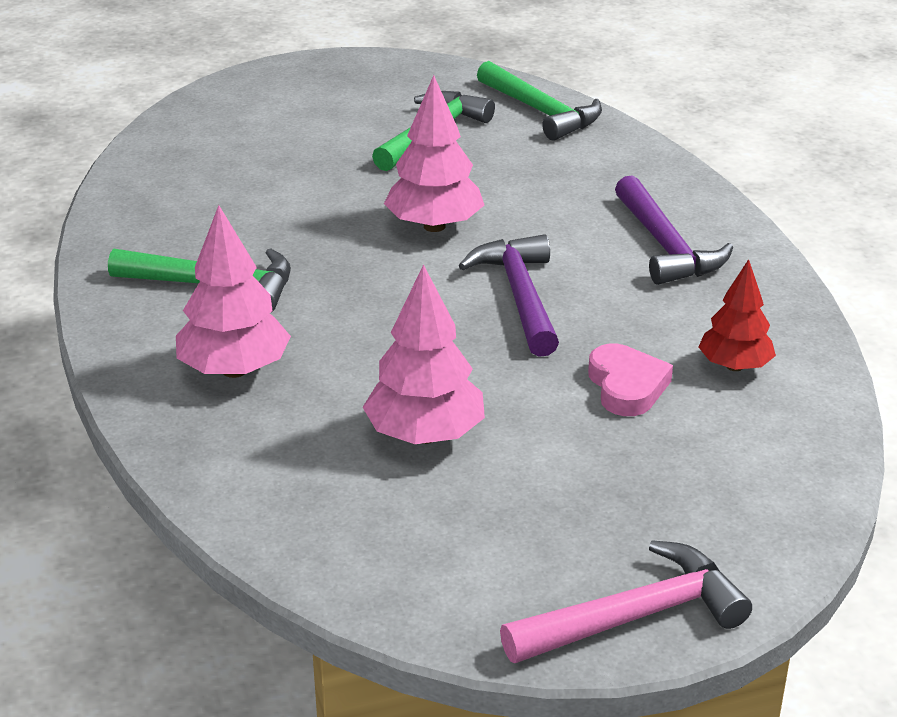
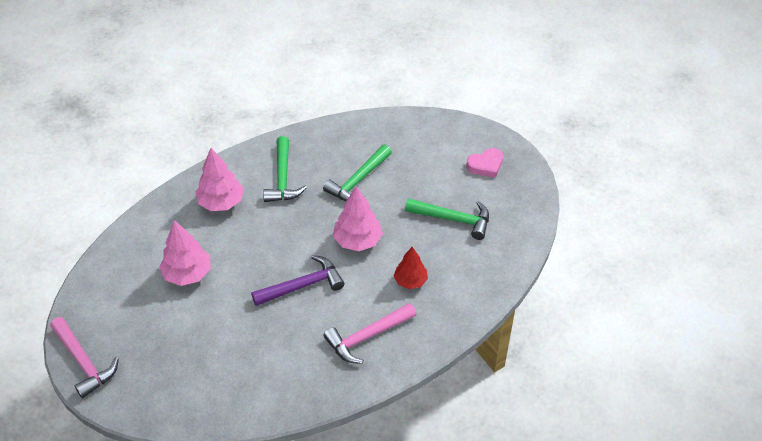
camera: 75 degrees right, 15 degrees up
green hammer [477,61,602,140] -> green hammer moved to [323,145,392,201]
pink heart [588,343,673,416] -> pink heart moved to [466,148,503,178]
purple hammer [615,175,733,285] -> pink hammer [323,303,416,364]
red tree [698,259,776,371] -> red tree moved to [394,247,428,289]

